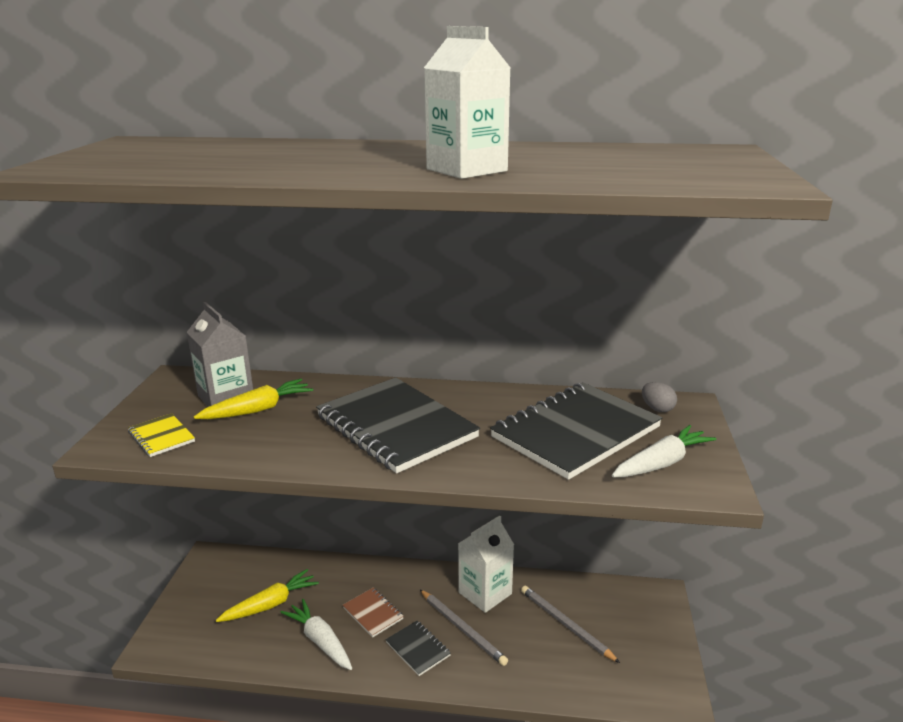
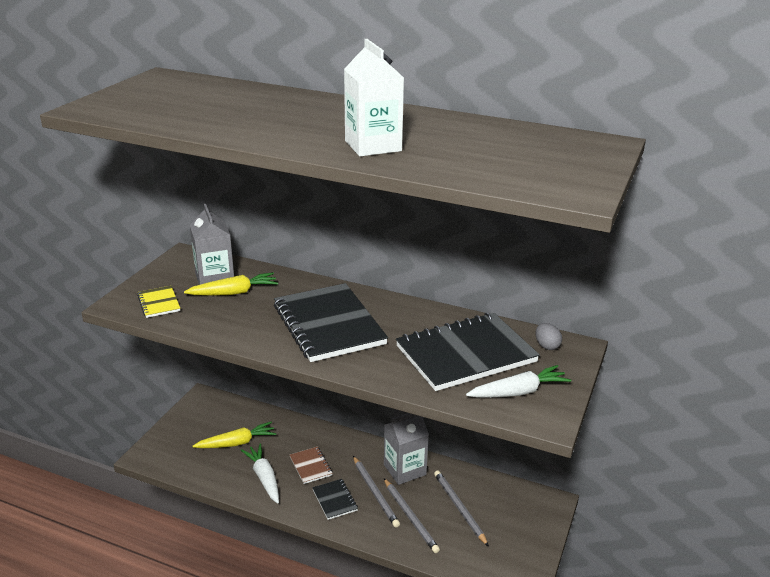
camera: 15 degrees right, 5 degrees up
white carton [458,515,514,613] -> grey carton [384,413,429,485]
none -> grey pencil [384,478,440,553]

